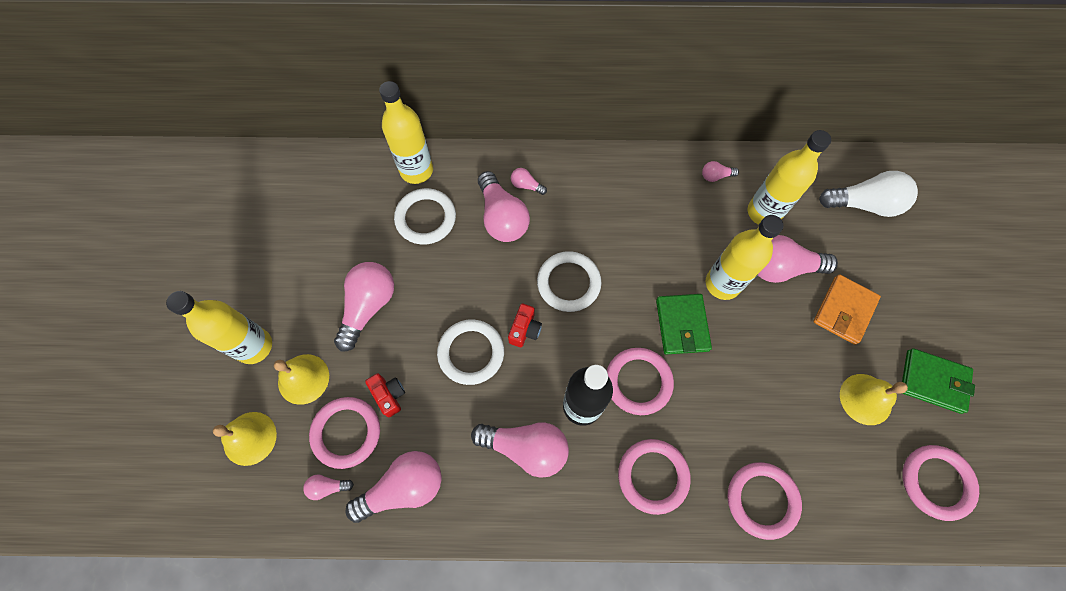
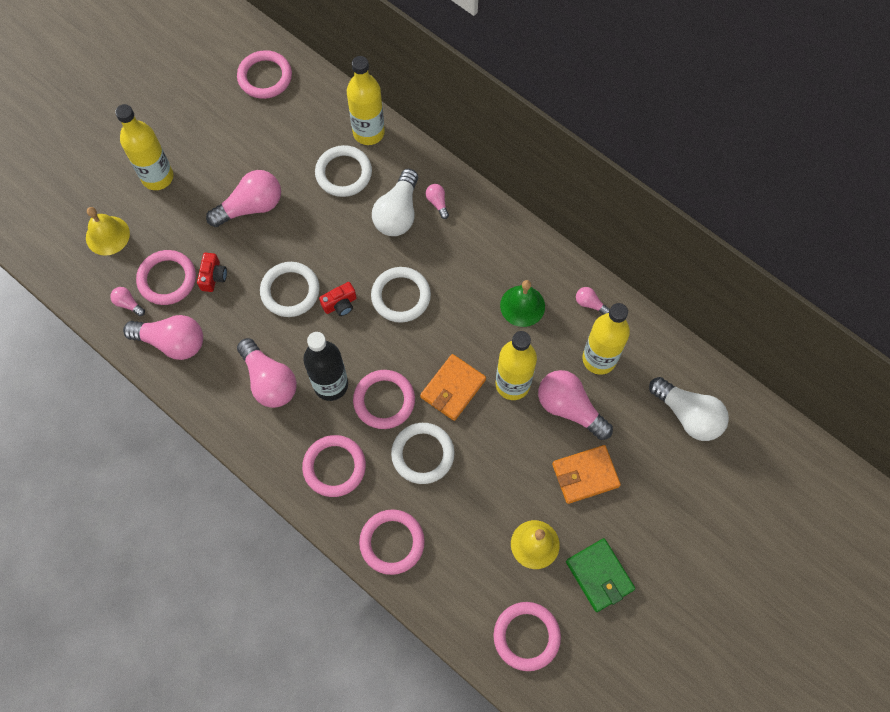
camera: 40 degrees right, 0 degrees up
yellow bell [274,354,329,405] -> none
pink light bulb [478,171,530,242] -> white light bulb [372,169,418,236]
green wallet [656,294,712,355] -> orange wallet [420,354,486,421]
none -> pink ring [237,50,292,99]
none -> white ring [391,423,455,484]
none -> green bell [500,280,545,327]

